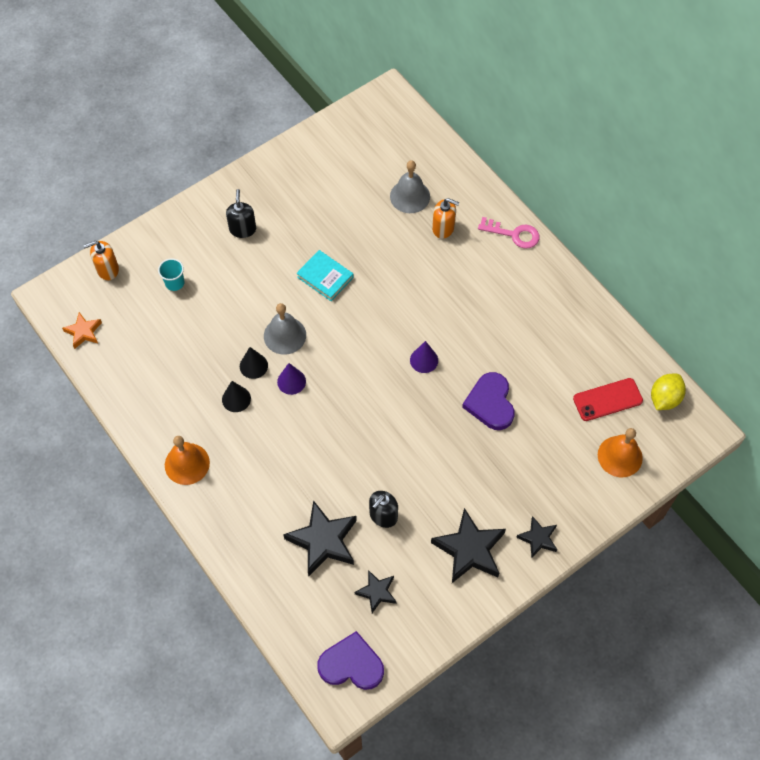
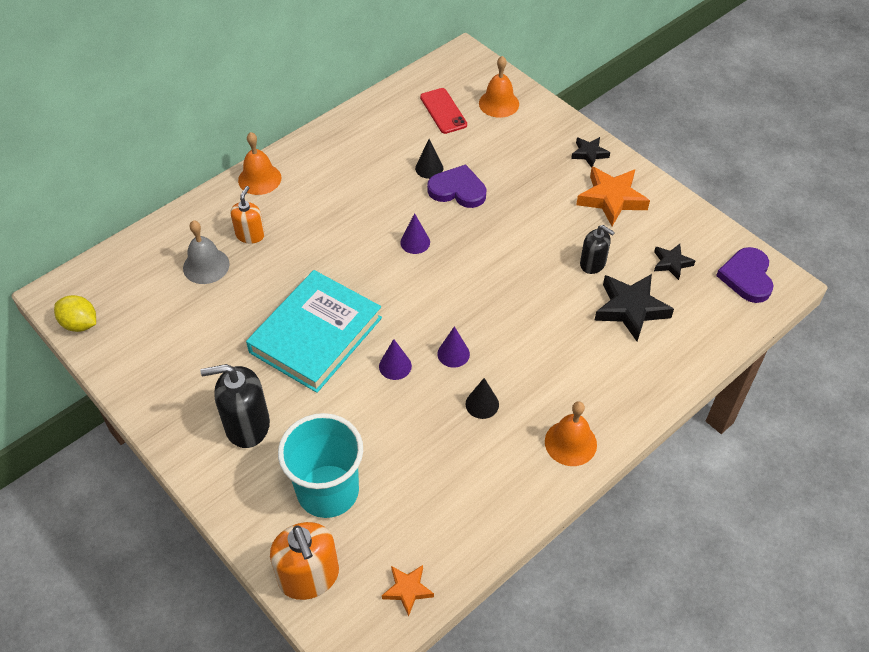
camera: 95 degrees left, 10 degrees down
orange soap dispenser [83,241,119,280] -> orange soap dispenser [270,522,339,600], size x1.64
turquoise cup [158,258,185,291] -> turquoise cup [278,413,363,518], size x2.47
black soap dispenser [226,189,256,238] -> black soap dispenser [200,364,270,448], size x1.64
black cone [240,347,268,379] -> black cone moved to [415,139,443,179]
grey bell [264,303,306,355] -> purple cone [379,339,412,380]
turquoise book [297,250,354,301] -> turquoise book [246,270,382,393], size x2.08
black star [431,508,506,583] -> orange star [576,167,650,226]
purple heart [462,372,515,430] -> purple heart turned 150 degrees counterclockwise [427,164,487,208]
pink key [478,217,540,249] -> orange bell [238,132,281,195]
yellow lemon [651,374,686,410] -> yellow lemon moved to [54,295,96,332]

